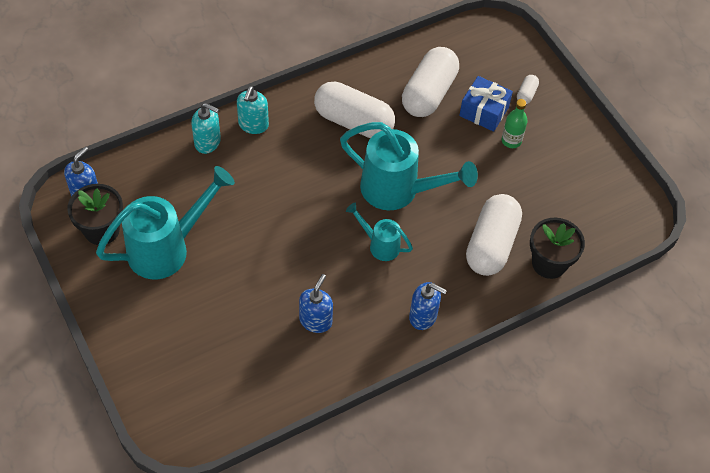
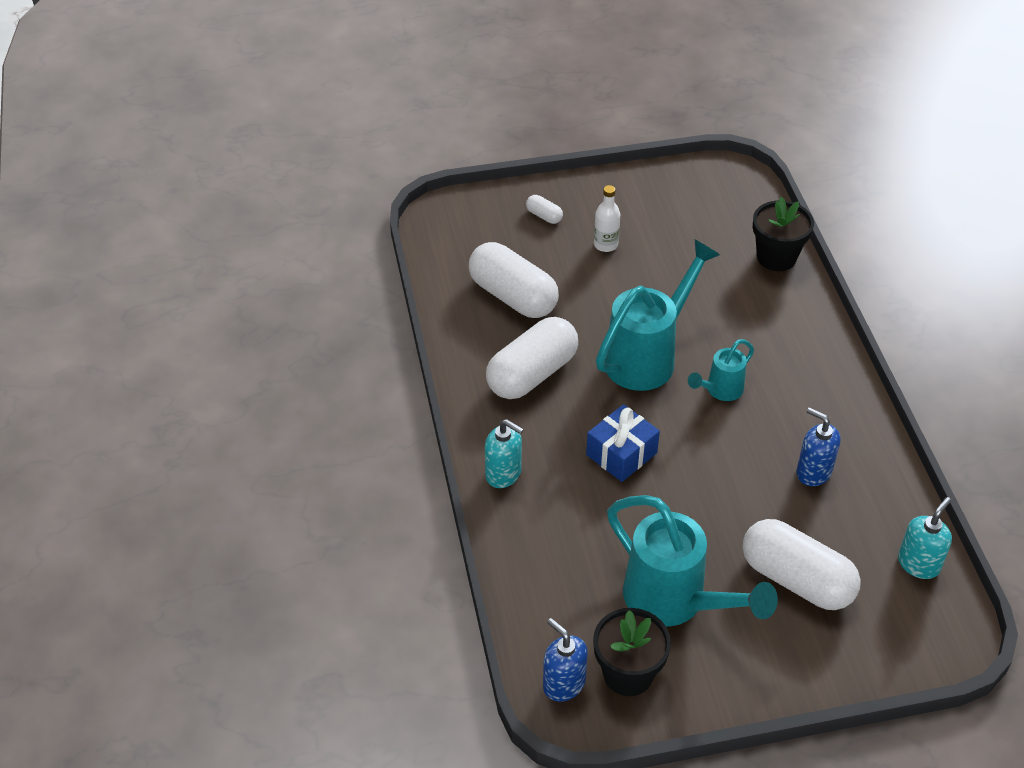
camera: 70 degrees left, 10 degrees down
turquoise watering can [96,166,235,279] -> turquoise watering can turned 150 degrees clockwise [607,495,778,627]
turquoise soap dispenser [191,103,221,154] -> turquoise soap dispenser moved to [898,497,952,579]
blue soap dispenser [409,282,447,330] -> none
blue gift [459,76,513,132] -> blue gift moved to [586,404,660,482]
white capsule [466,194,522,276] -> white capsule moved to [743,519,861,610]
green bottle [502,99,528,148] -> white bottle [594,185,620,252]

